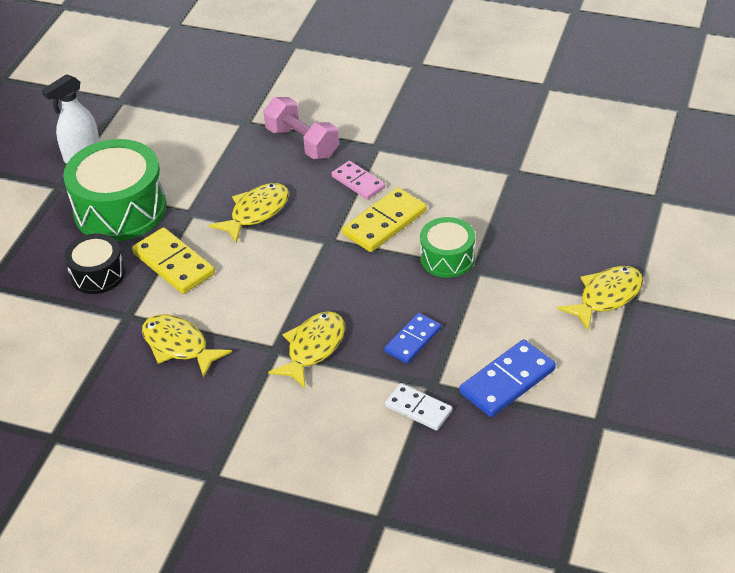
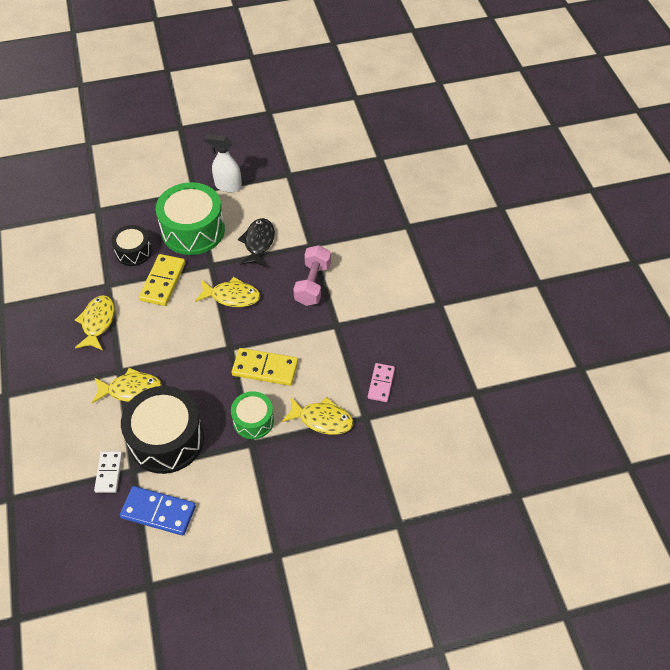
camera: 55 degrees right, 10 degrees up
pink domino [331,161,385,200] -> pink domino moved to [368,363,395,402]
blue domino [384,313,441,364] -> black drum [121,386,204,474]
yellow fish [557,266,643,331] -> yellow fish moved to [282,397,353,435]
none -> black fish [238,218,275,267]

